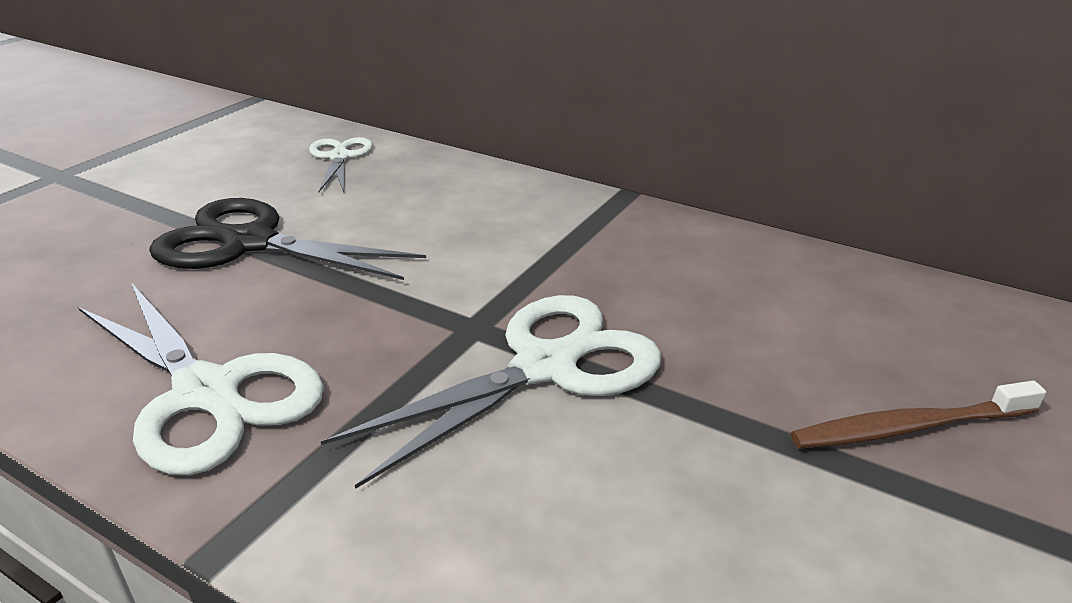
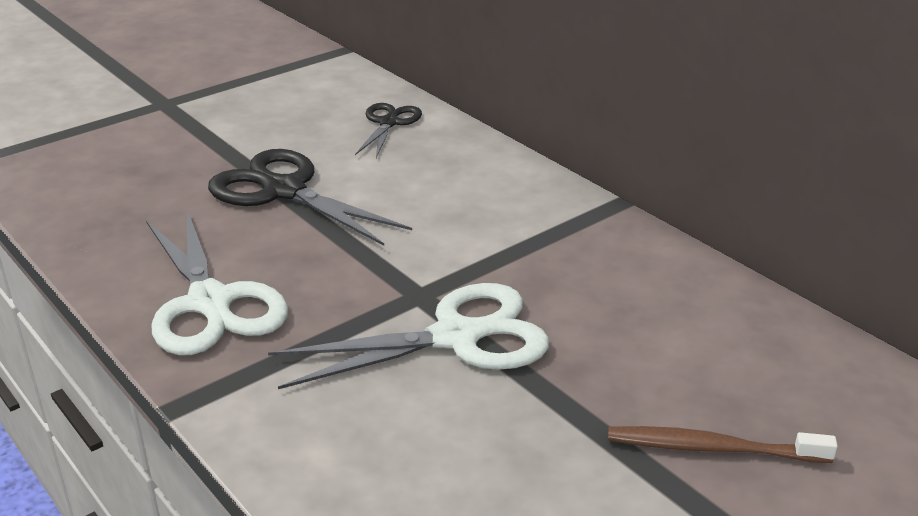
camera: 20 degrees right, 0 degrees up
white scissors [309,137,373,192] -> black scissors [355,103,422,158]

